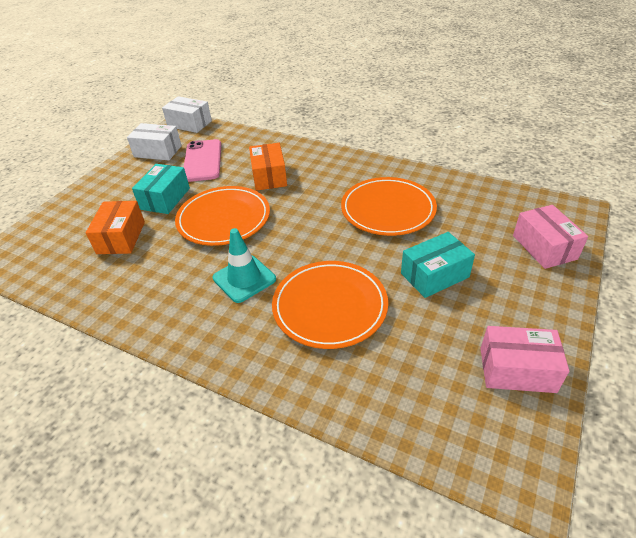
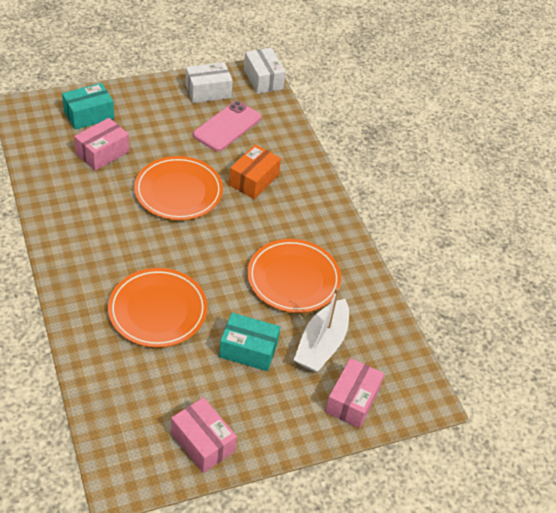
camera: 35 degrees right, 5 degrees up
orange box [86,201,145,254] -> pink box [74,118,129,171]
white box [127,123,182,160] -> white box turned 75 degrees counterclockwise [185,62,233,103]
turquoise box [132,164,190,214] -> turquoise box moved to [62,83,114,130]
turquoise traffic cone [213,228,276,303] -> none
none -> white boat [294,288,349,372]

